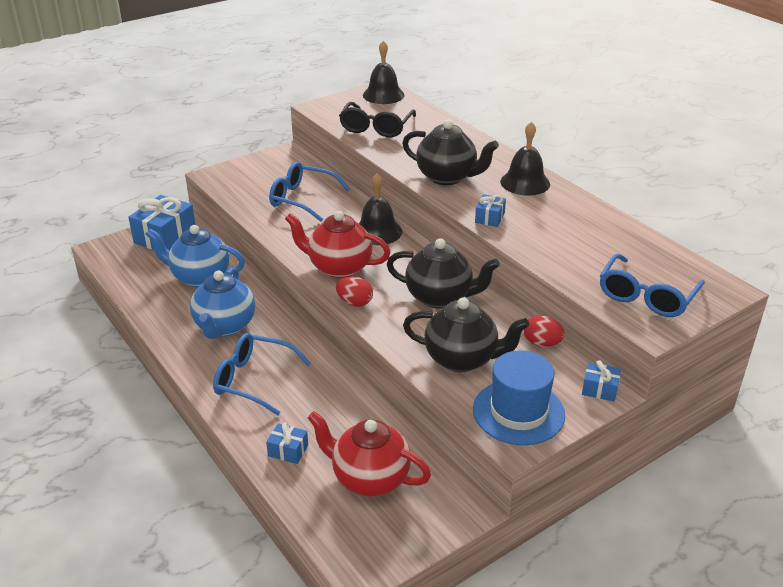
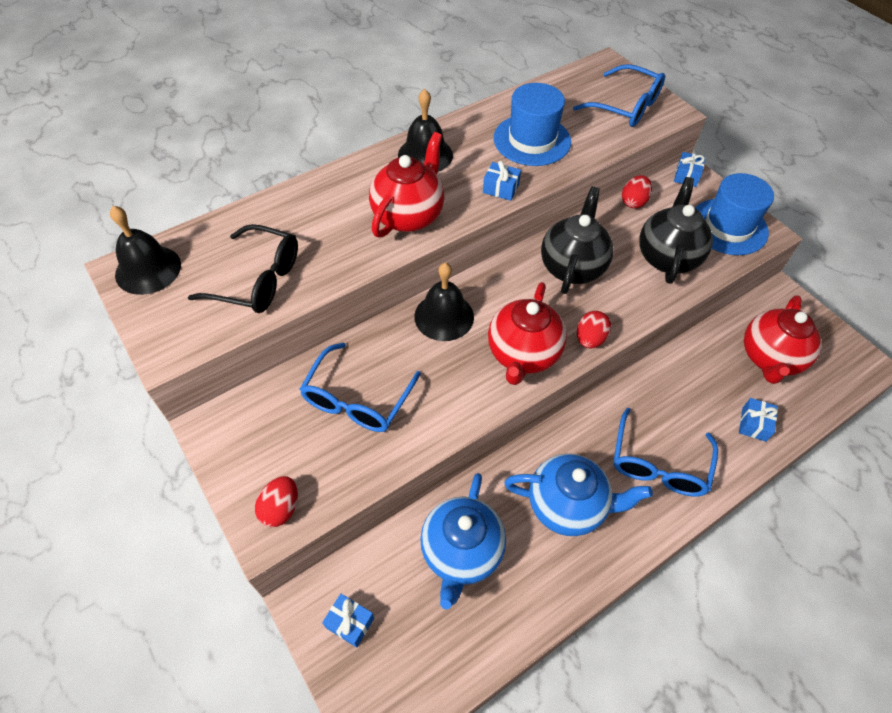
camera: 90 degrees left, 20 degrees up
blue gift [128,195,195,250] -> blue gift [322,594,374,648], size x0.49
black teapot [402,119,499,185] -> red teapot [369,132,444,238]
none -> red egg [255,476,298,527]
none -> blue hat [494,83,571,166]

